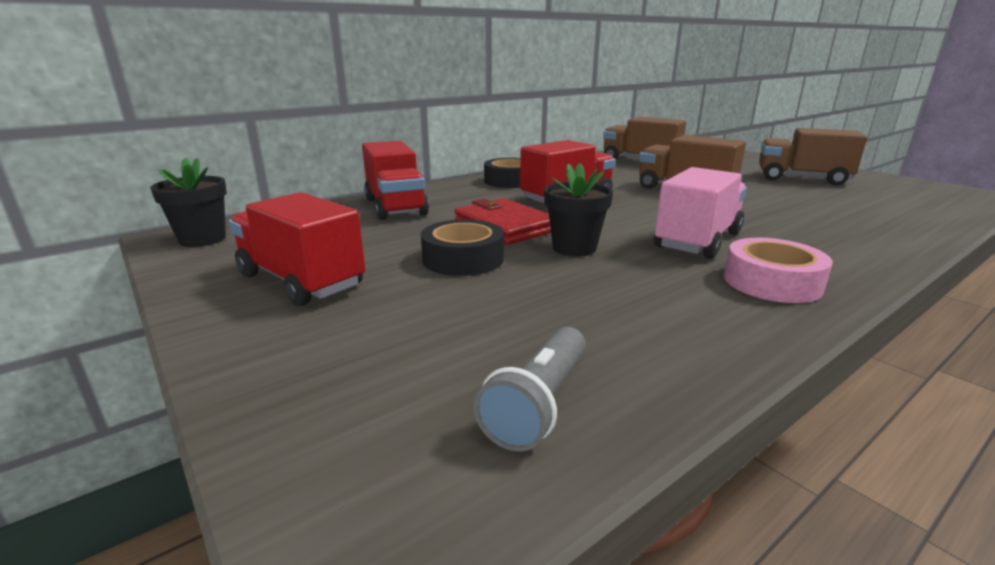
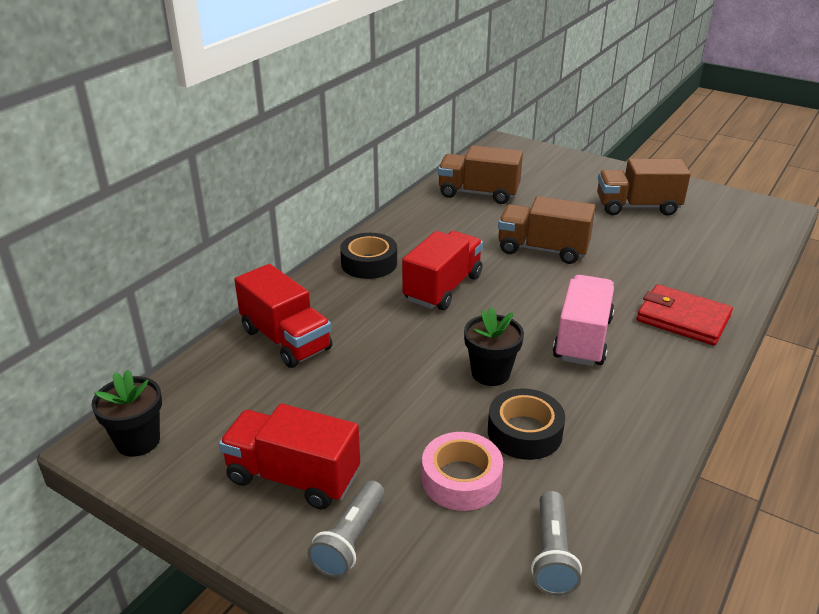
camera: 20 degrees left, 10 degrees up
black tape [421,219,504,276] -> black tape moved to [488,389,565,460]
red wallet [454,198,551,245] -> red wallet moved to [637,284,733,346]
pink tape [724,238,833,303] -> pink tape moved to [422,432,503,511]
none -> grey flashlight [308,480,384,578]

